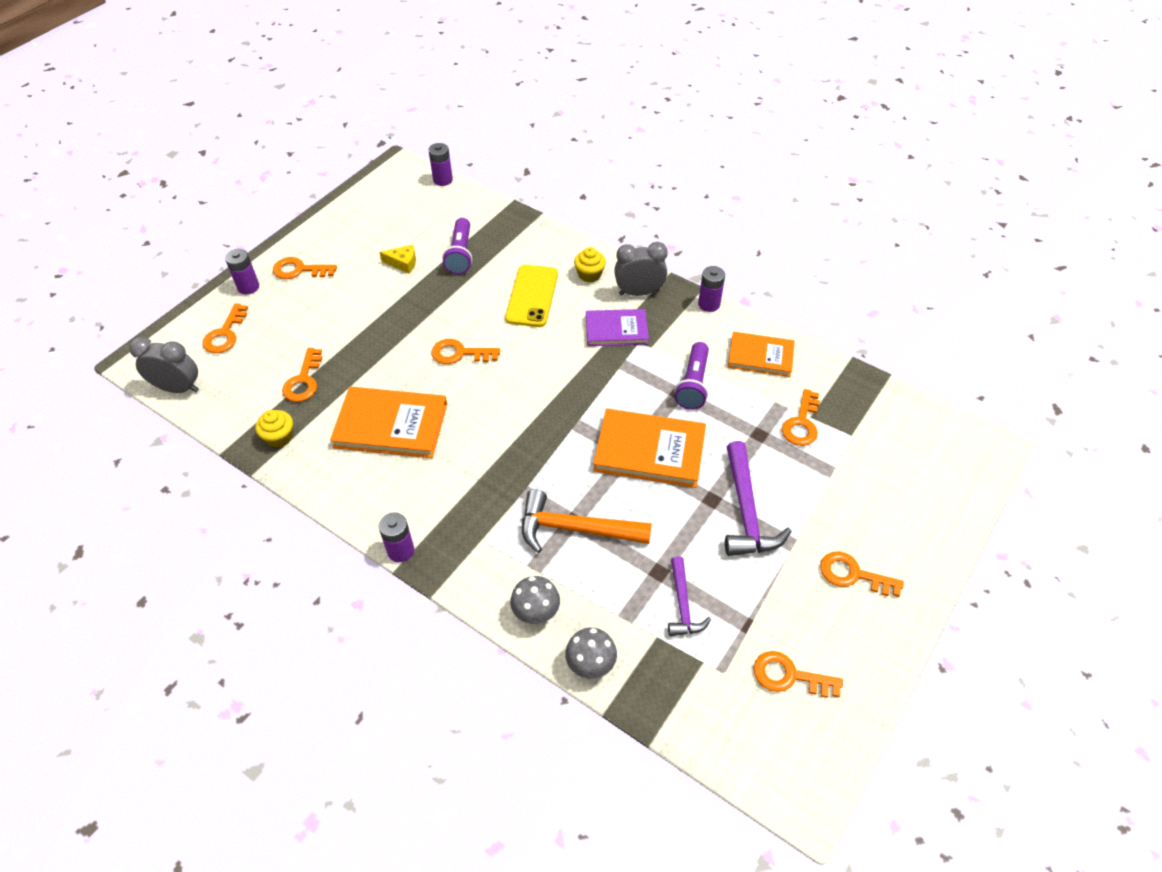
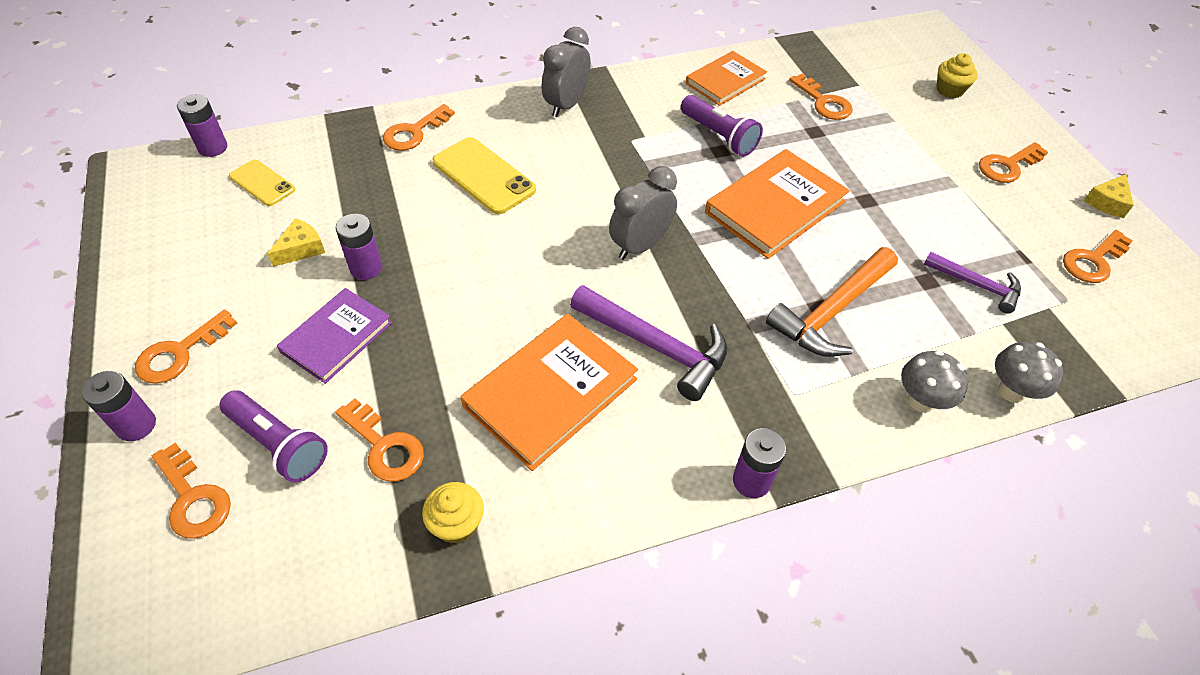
camera: 55 degrees left, 0 degrees up
grey clock [129,337,199,393] -> grey clock moved to [609,166,677,260]
orange key [431,339,500,364] -> orange key moved to [383,104,455,151]
purple flashlight [442,218,472,274] -> purple flashlight moved to [220,390,328,483]
yellow cupcake [574,247,606,283] -> yellow cupcake moved to [936,53,978,98]
purple book [586,309,649,346] -> purple book moved to [277,288,392,384]
purple battery [698,266,725,312] -> purple battery moved to [336,214,382,280]
purple hammer [725,441,792,556] -> purple hammer moved to [570,285,727,401]
none -> yellow phone [229,159,295,206]
none -> yellow cheese [1084,174,1134,218]

